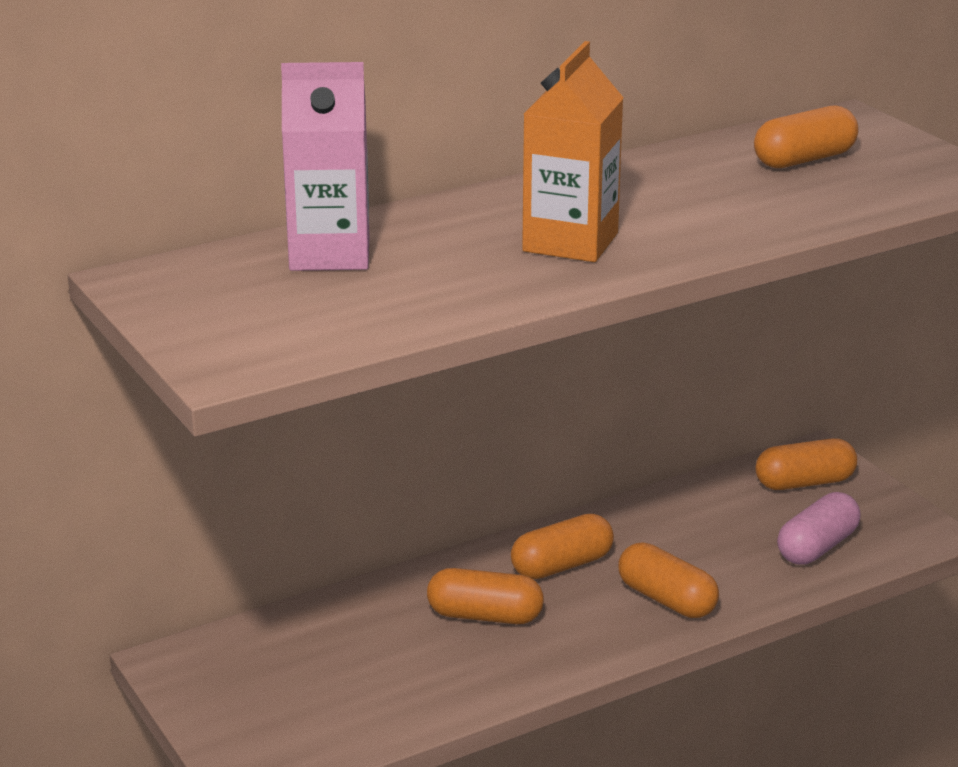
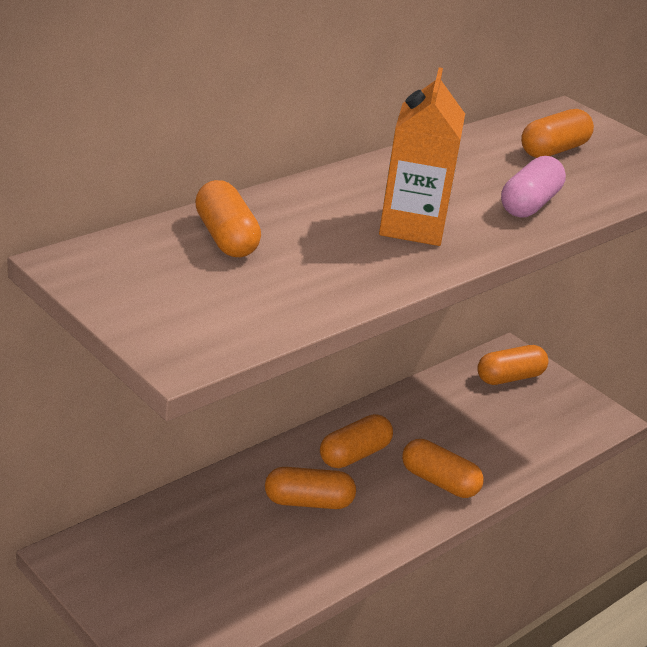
camera: 15 degrees left, 5 degrees up
pink carton [281,62,369,271] -> orange capsule [195,180,261,257]
pink capsule [777,492,861,565] -> pink capsule moved to [501,156,566,218]

